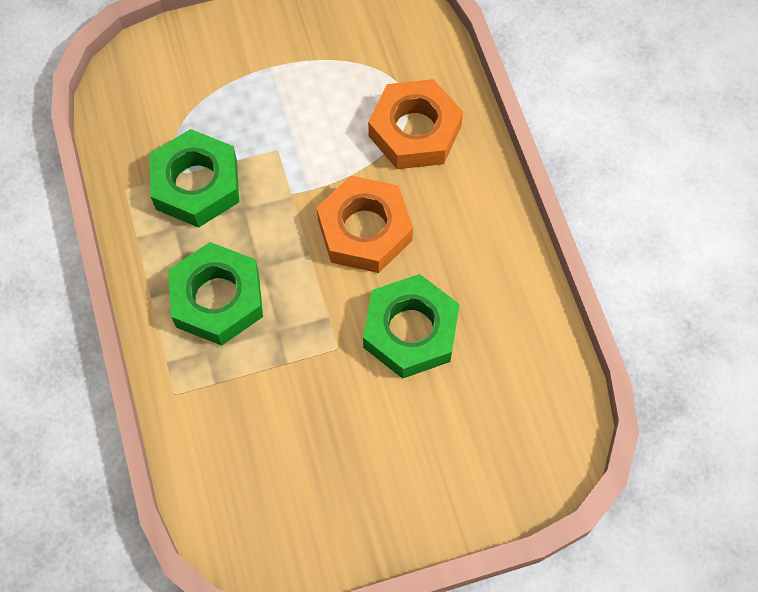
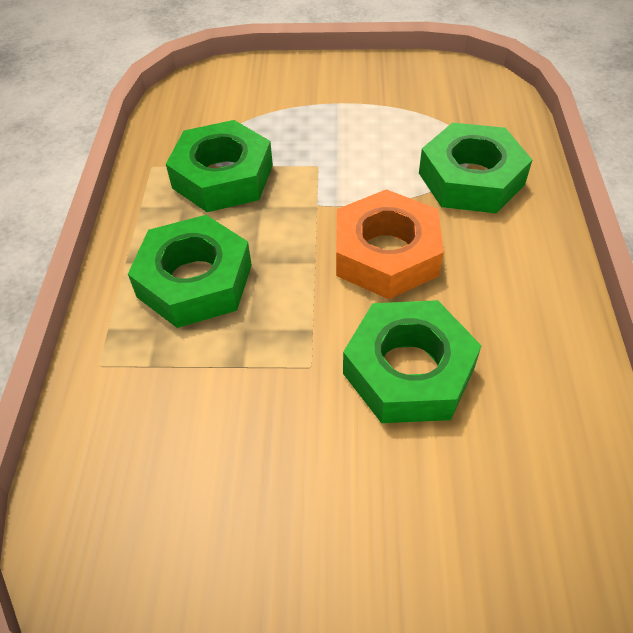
camera: 20 degrees right, 15 degrees down
orange nut [368,79,463,169] -> green nut [419,123,532,213]

